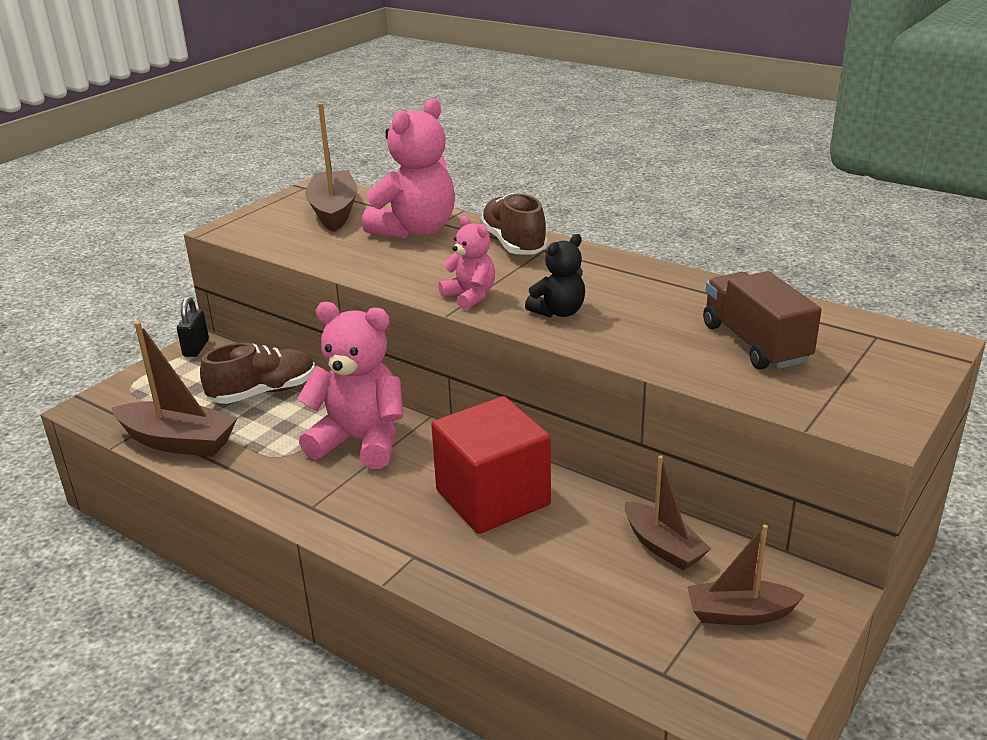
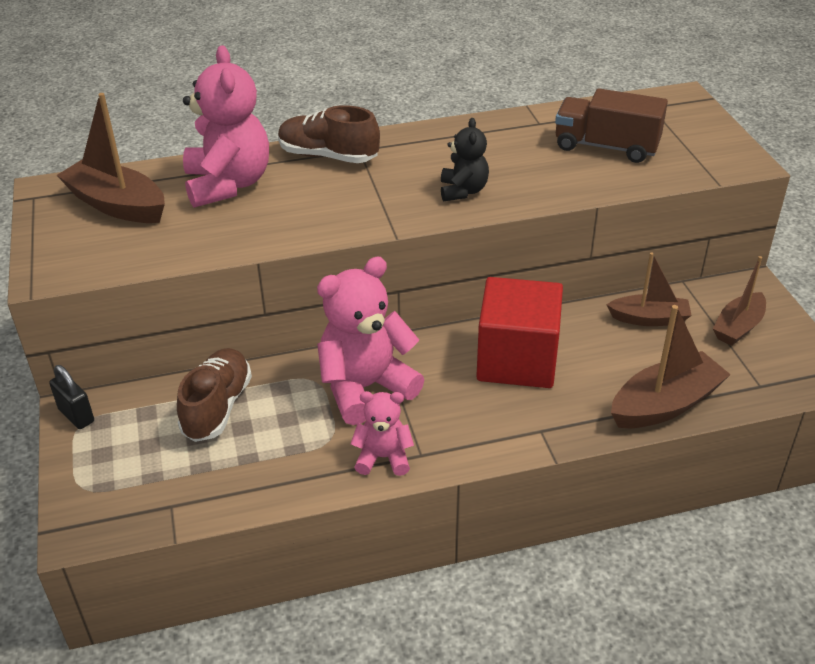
camera: 50 degrees left, 10 degrees up
brown boat [112,321,237,457] -> brown boat moved to [611,305,731,428]
pink teddy bear [439,216,495,310] -> pink teddy bear moved to [350,391,414,476]

